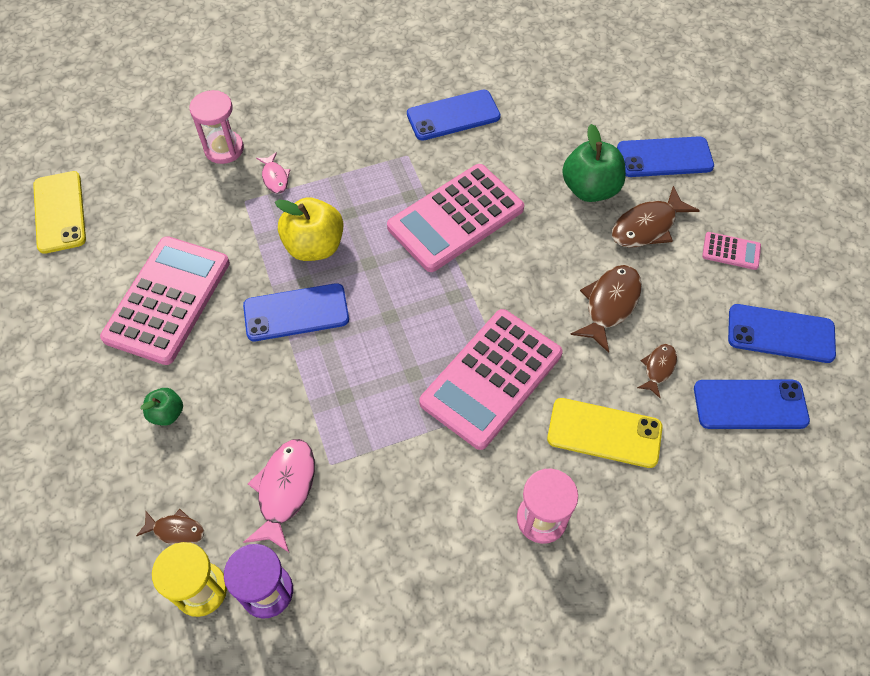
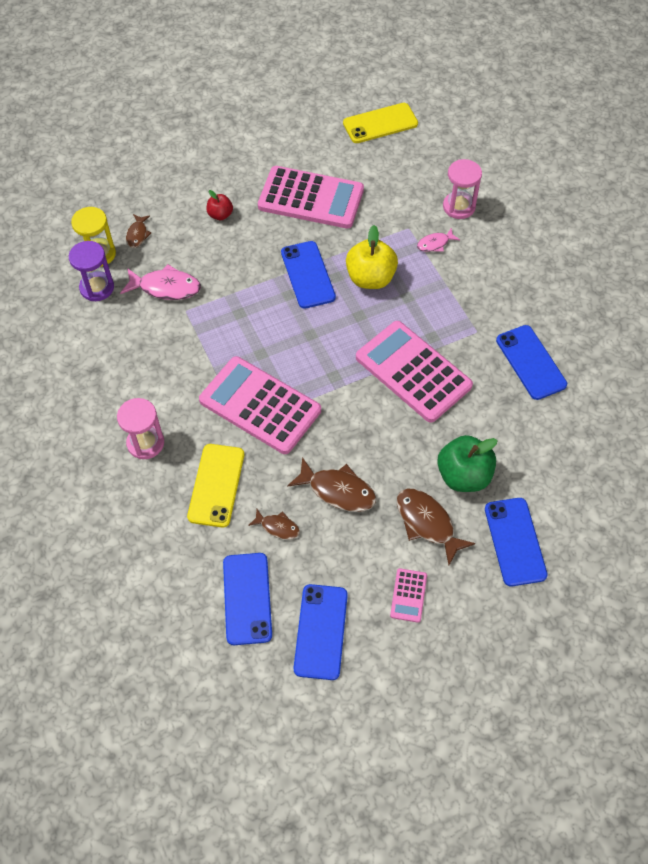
camera: 85 degrees right, 0 degrees up
green apple [141,388,183,426] -> red apple [206,190,233,220]

